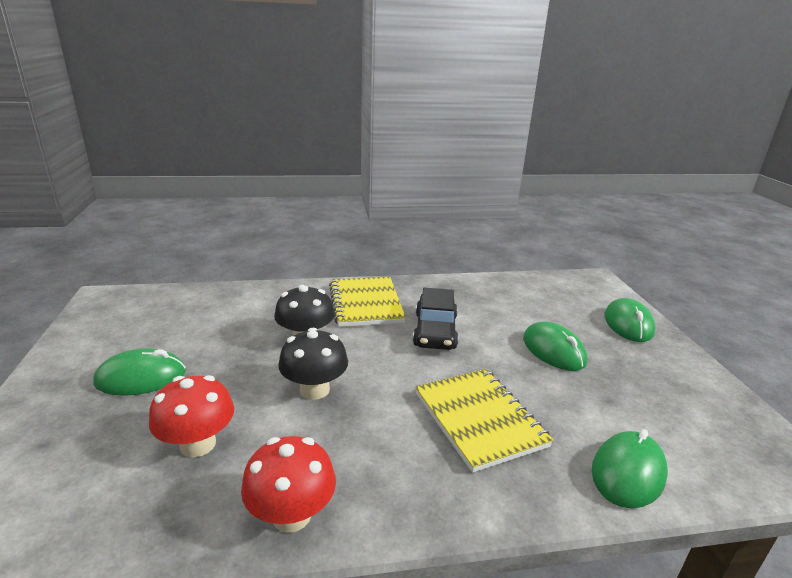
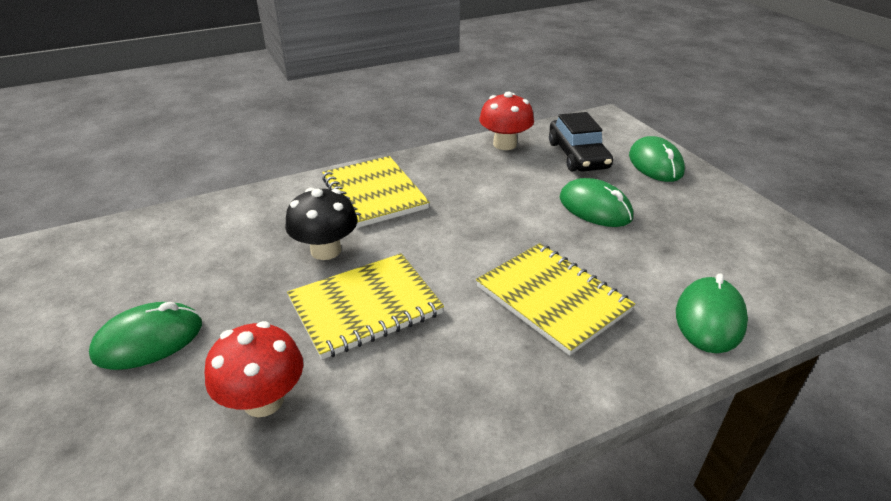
camera: 15 degrees left, 10 degrees up
red mushroom [241,436,336,533] -> red mushroom moved to [479,92,534,150]
black mushroom [278,328,348,400] -> yellow notebook [287,253,444,360]
black car [413,288,459,350] -> black car moved to [549,112,613,172]

